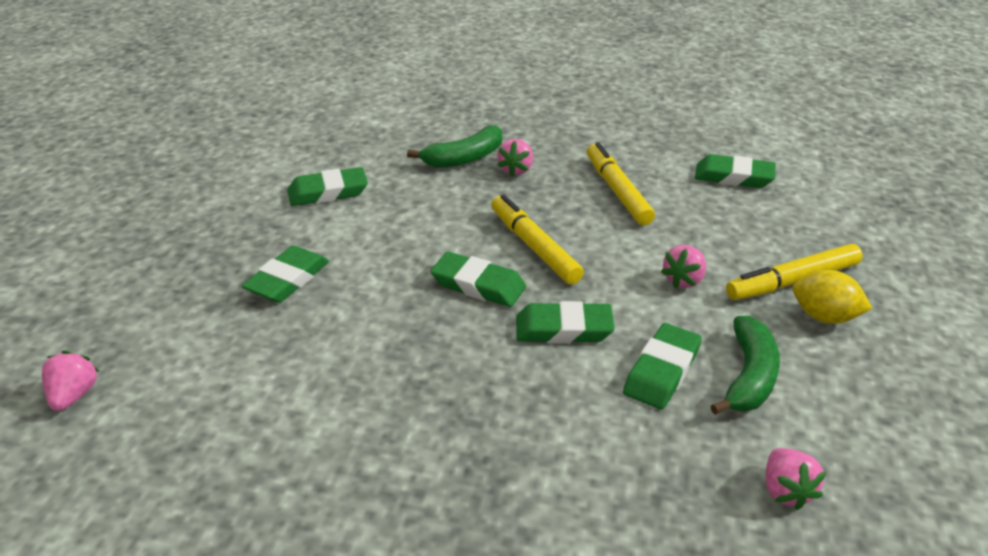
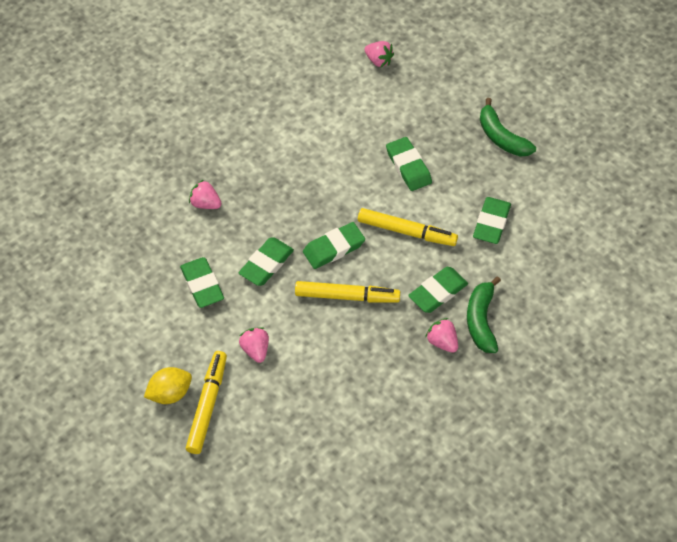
camera: 125 degrees right, 20 degrees up
yellow marker [587,142,655,225] -> yellow marker moved to [358,208,458,246]
green eraser [695,154,776,188] -> green eraser moved to [408,267,468,313]
green banana [710,316,780,415] -> green banana moved to [480,98,536,157]
pink strawberry [766,448,826,510] -> pink strawberry moved to [189,179,222,209]

